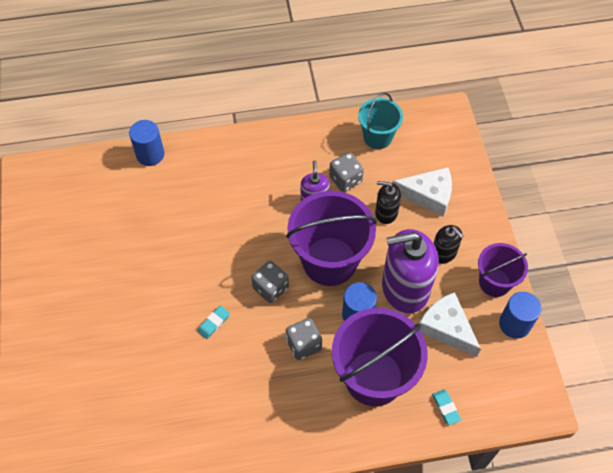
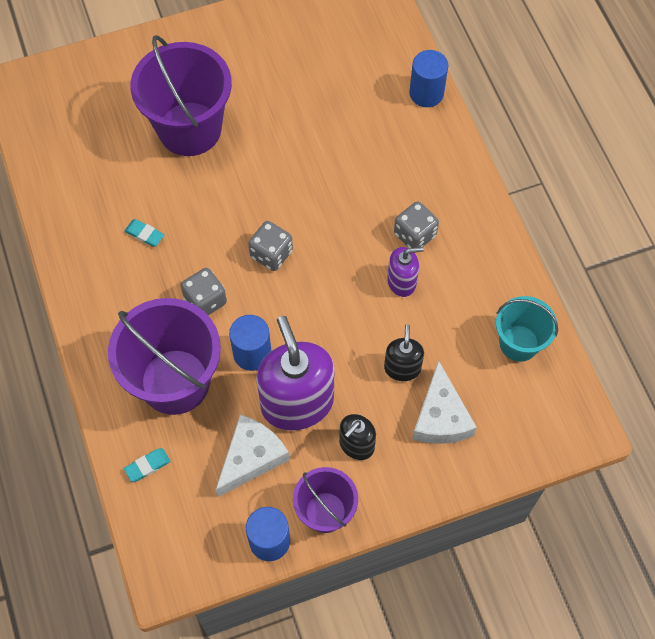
camera: 80 degrees right, 5 degrees up
turquoise eraser [198,305,230,339] -> turquoise eraser moved to [124,219,165,247]
purple bucket [286,191,377,286] -> purple bucket moved to [130,35,232,156]
grey dice [329,152,364,192] -> grey dice moved to [394,201,439,248]

